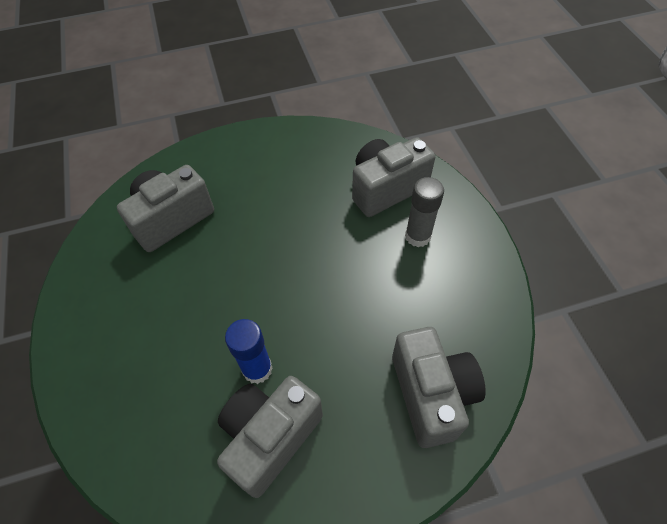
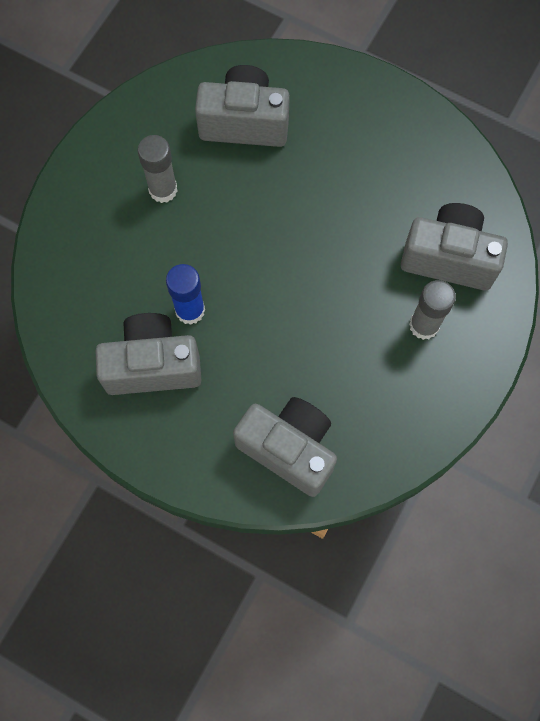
camera: 45 degrees right, 15 degrees up
grey camera [392,327,486,448] -> grey camera turned 90 degrees counterclockwise [233,397,337,497]
none -> grey glue stick [138,135,177,203]

